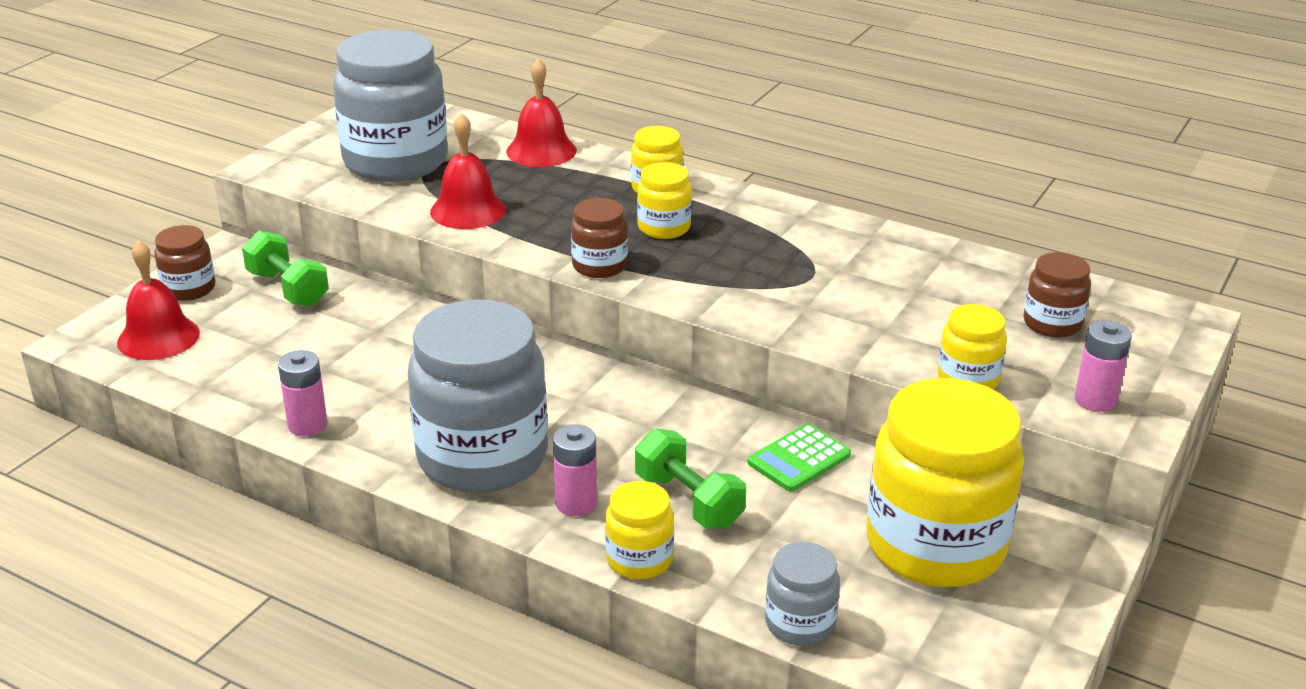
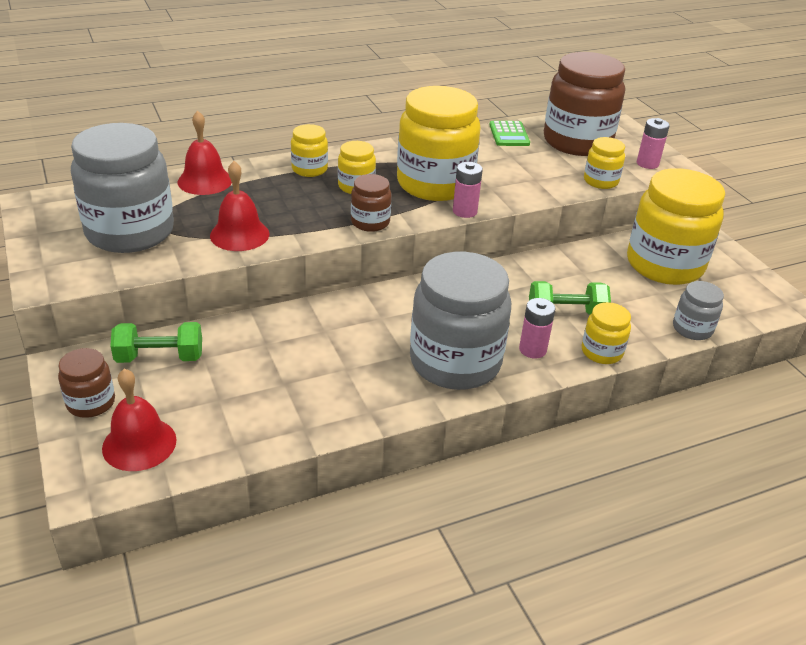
camera: 55 degrees left, 5 degrees up
pink battery [278,350,328,436] -> pink battery moved to [453,162,483,218]
green calculator [747,424,851,492] -> green calculator moved to [489,121,530,146]
brown jar [1023,252,1091,338] -> brown jar [544,52,625,156], size x2.12
none -> yellow jar [397,86,481,201]

